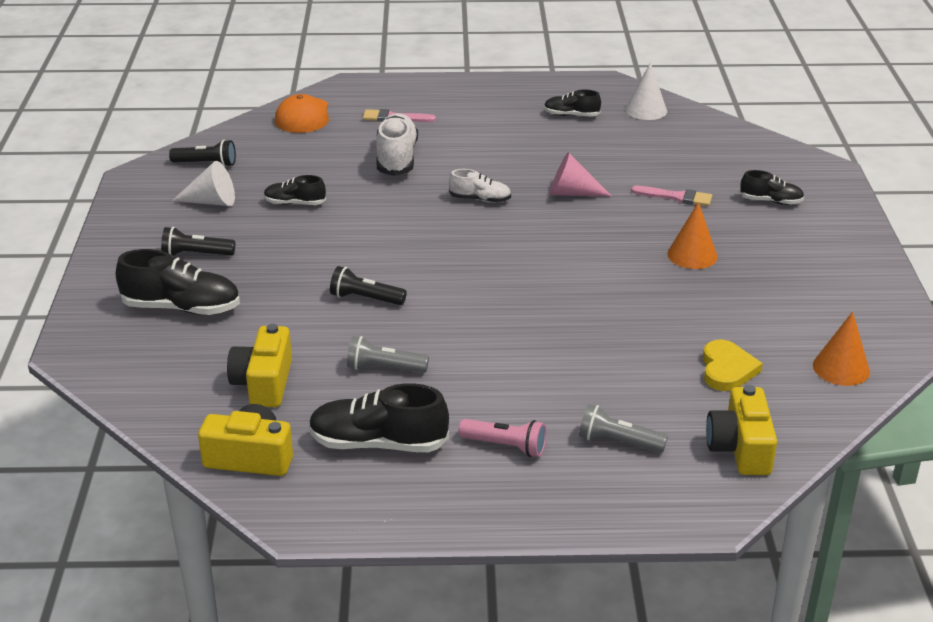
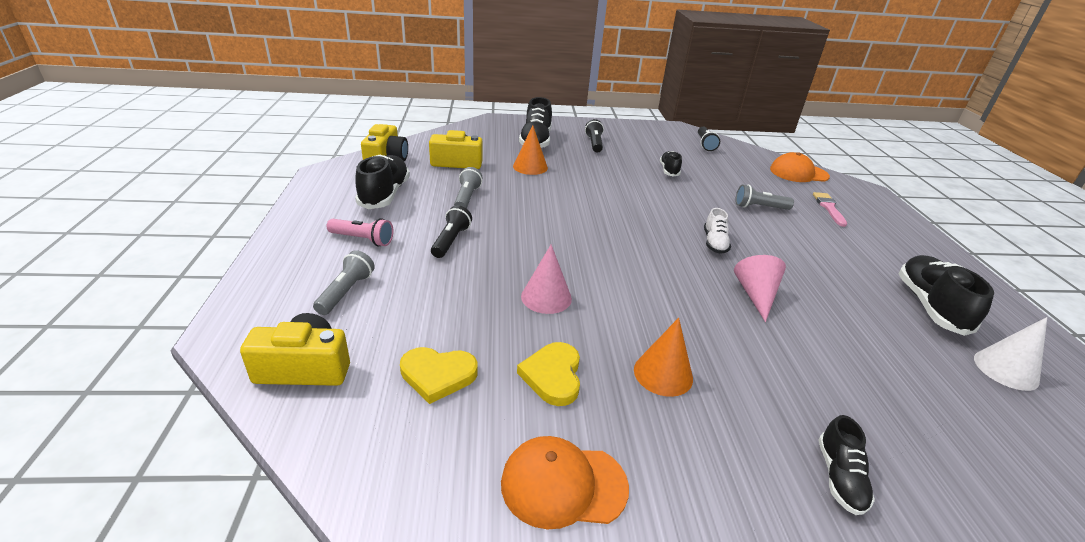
camera: 85 degrees right, 0 degrees up
white cone [172,161,235,206] -> none
black flashlight [330,266,407,305] -> black flashlight moved to [431,205,472,258]
white shoe [376,113,418,176] -> grey flashlight [735,184,794,210]
pink flashlight [459,419,547,457] -> pink flashlight turned 90 degrees counterclockwise [327,218,394,246]
black shoe [544,90,601,117] -> black shoe [898,255,994,336], size x1.74
pink brush [631,186,712,206] -> none
orange cone [813,312,870,386] -> orange cone moved to [513,126,548,175]
none -> orange cap [501,436,629,529]
none -> yellow heart [517,342,580,406]
none -> pink cone [521,244,572,314]

